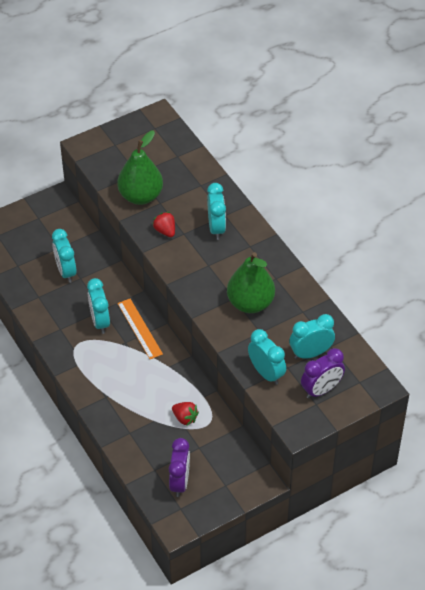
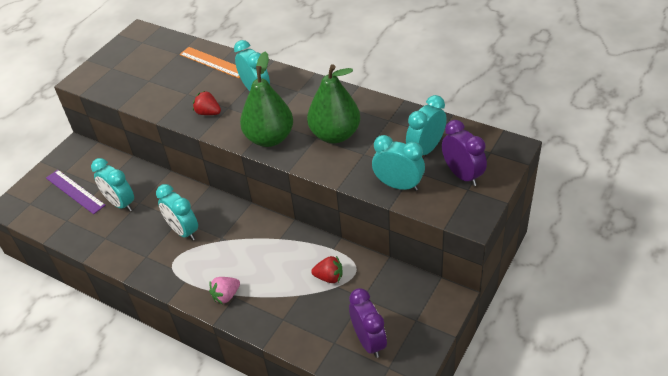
camera: 25 degrees left, 5 degrees down
green pear [117,130,163,205] -> green pear moved to [240,52,293,147]
orange ruler [117,299,163,359] -> orange ruler moved to [180,47,240,78]
purple clock [301,348,345,399] -> purple clock turned 60 degrees counterclockwise [442,120,487,186]
none -> purple ruler [46,170,106,214]
none -> pink strawberry [209,277,240,304]

